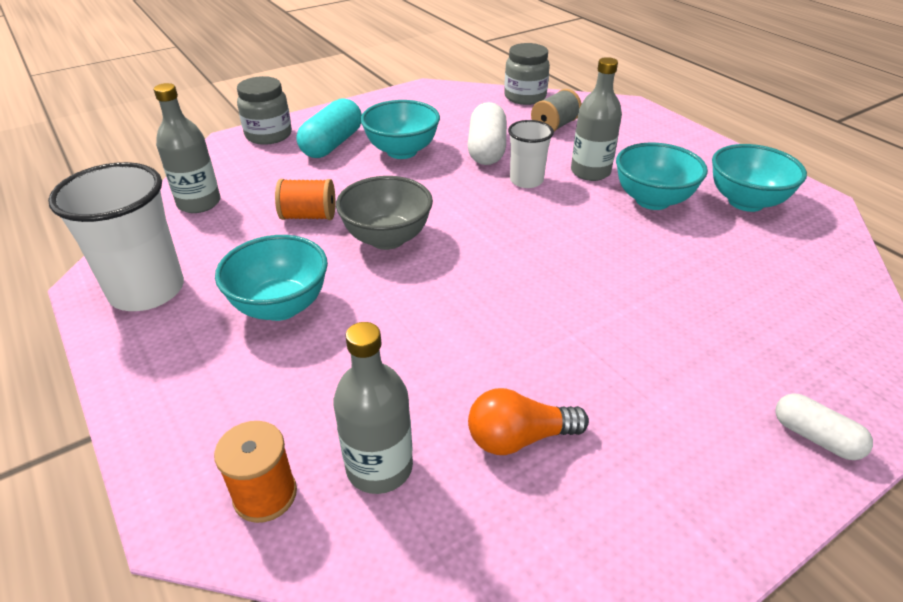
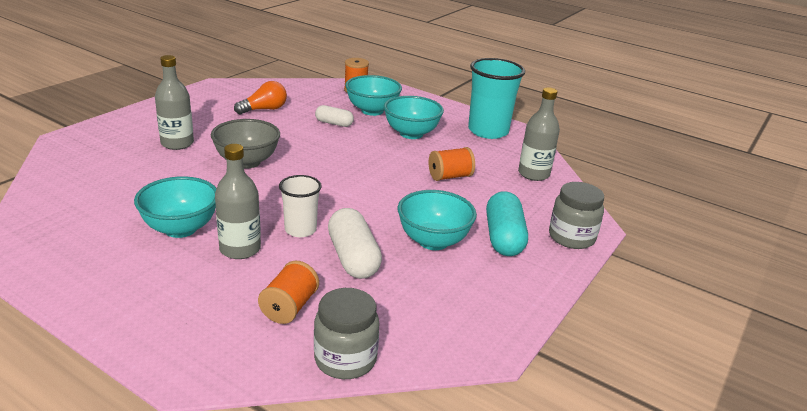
camera: 155 degrees right, 10 degrees down
white cup [48,162,184,311] -> turquoise cup [468,58,525,139]
grey bottle [333,322,413,494] -> grey bottle moved to [155,55,194,150]
grey bowl [336,176,433,250] -> grey bowl moved to [211,119,280,169]
grey spool [531,89,582,131] -> orange spool [258,261,319,324]
turquoise bowl [712,144,807,212] -> turquoise bowl moved to [345,75,402,116]
white capsule [776,393,873,460] -> white capsule moved to [315,105,354,127]

